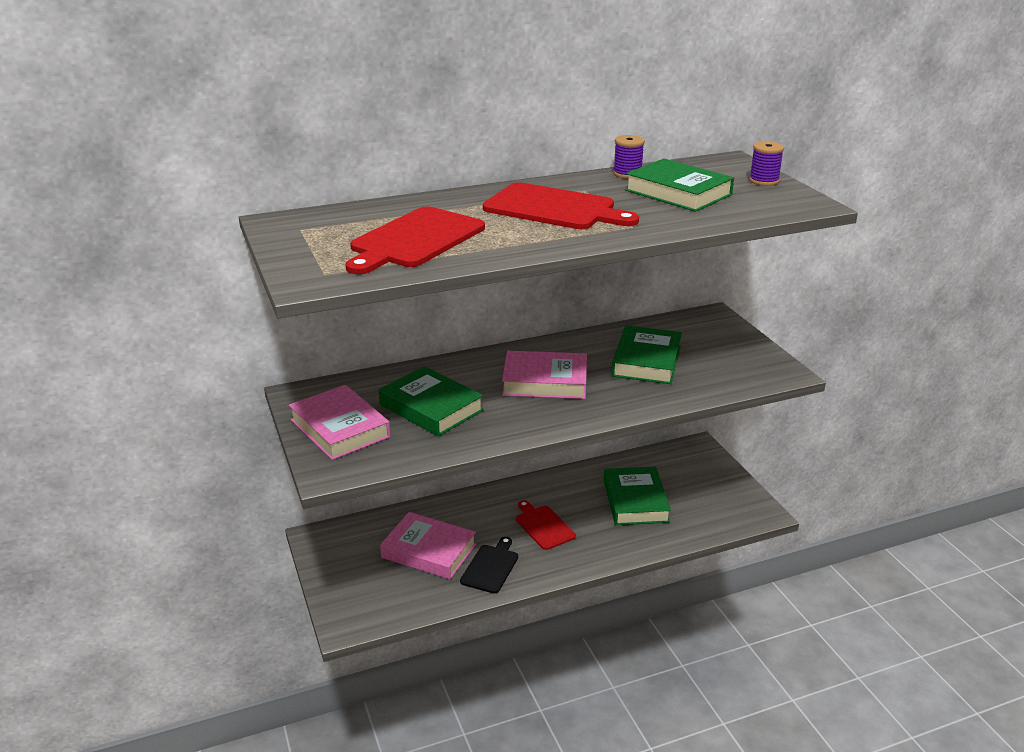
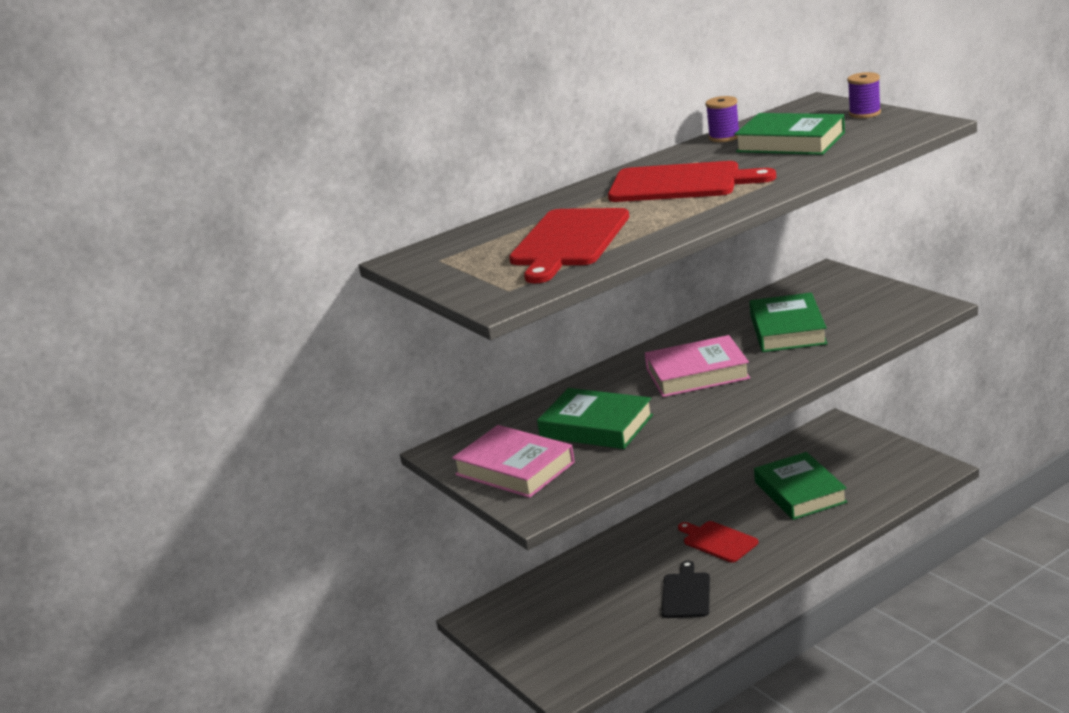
camera: 10 degrees left, 5 degrees down
pink book [380,512,476,579] -> none

